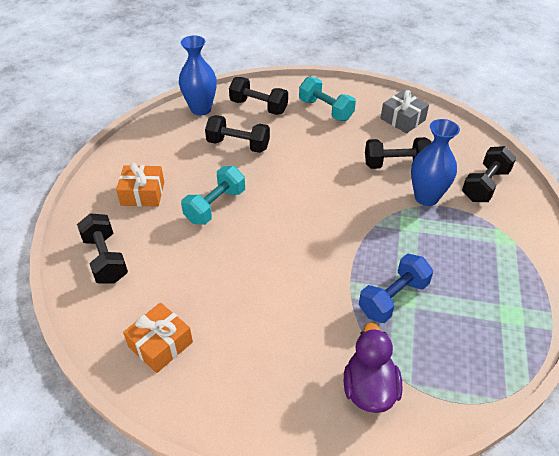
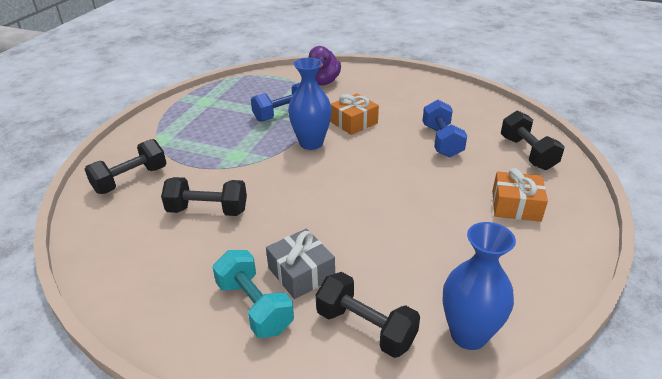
camera: 170 degrees left, 10 degrees down
orange gift [123,303,193,373] -> orange gift moved to [330,93,379,135]
turquoise dumbbell [181,166,245,225] -> none
black dumbbell [205,115,270,153] -> none
grey gift [381,90,429,133] -> grey gift moved to [266,228,335,299]
blue vase [411,119,460,206] -> blue vase moved to [288,58,332,150]
none -> blue dumbbell [423,100,467,158]

